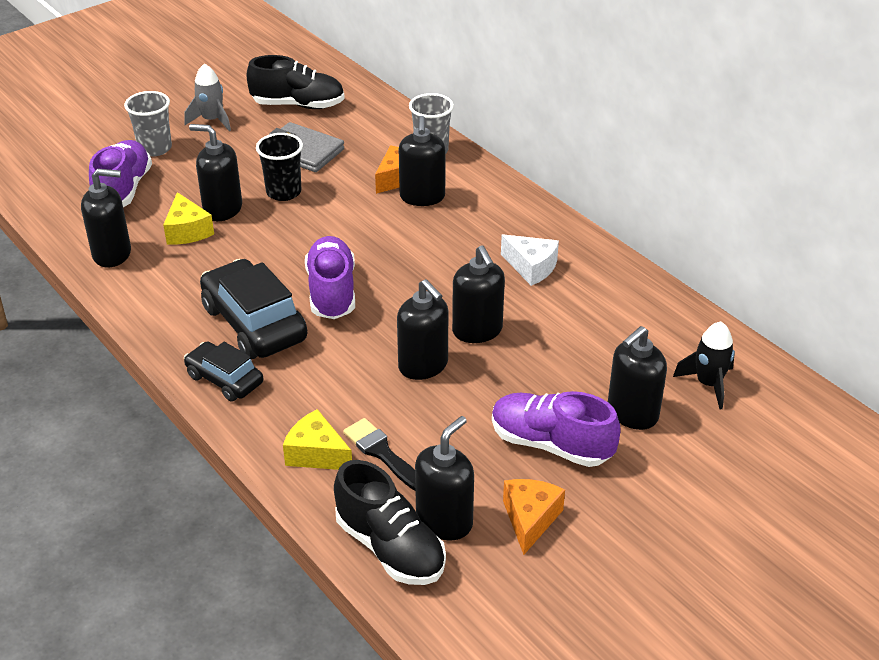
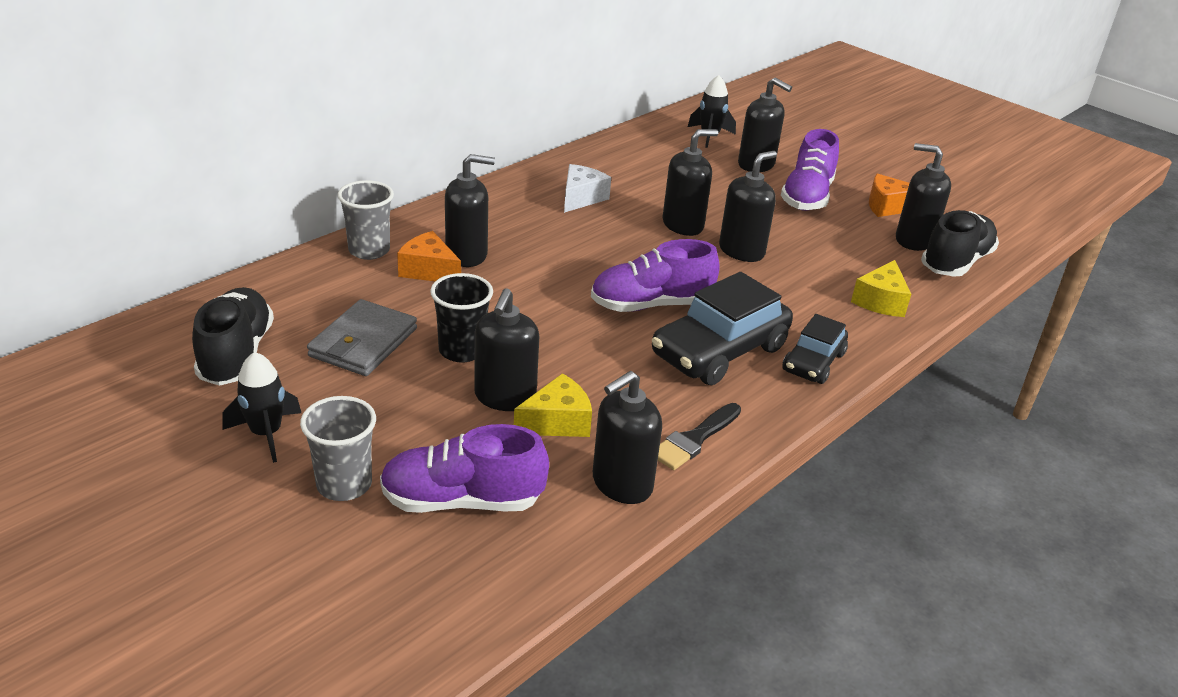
camera: 100 degrees left, 5 degrees down
black soap dispenser [81,168,131,268] -> black soap dispenser turned 120 degrees counterclockwise [593,371,662,504]
grey rocket [184,63,231,131] -> black rocket [222,352,301,463]
black brush [343,418,416,491] -> black brush moved to [658,403,741,470]

